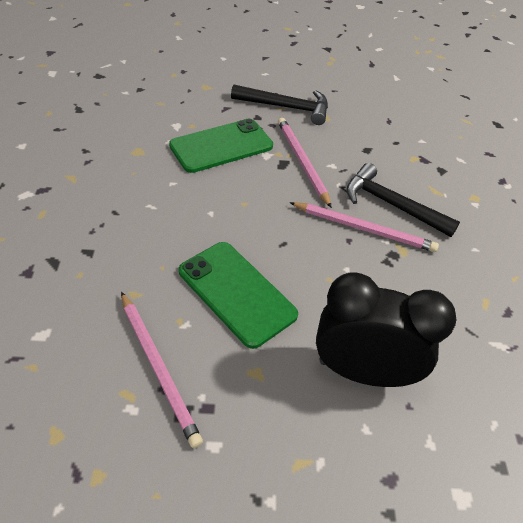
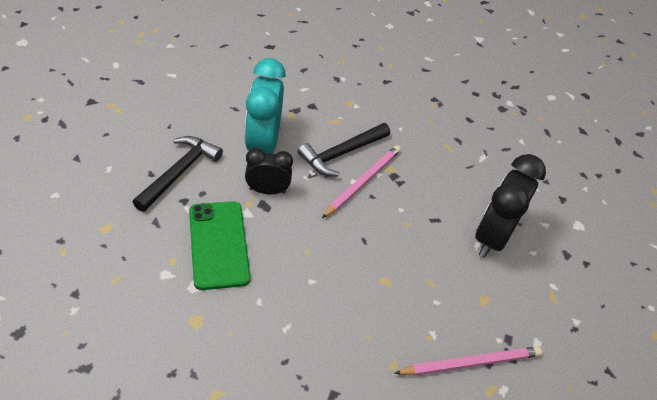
camera: 75 degrees left, 0 degrees up
green phone [179,242,298,349] -> none
pink pencil [278,118,332,208] -> black clock [245,148,293,194]
none -> turquoise clock [244,58,286,153]

